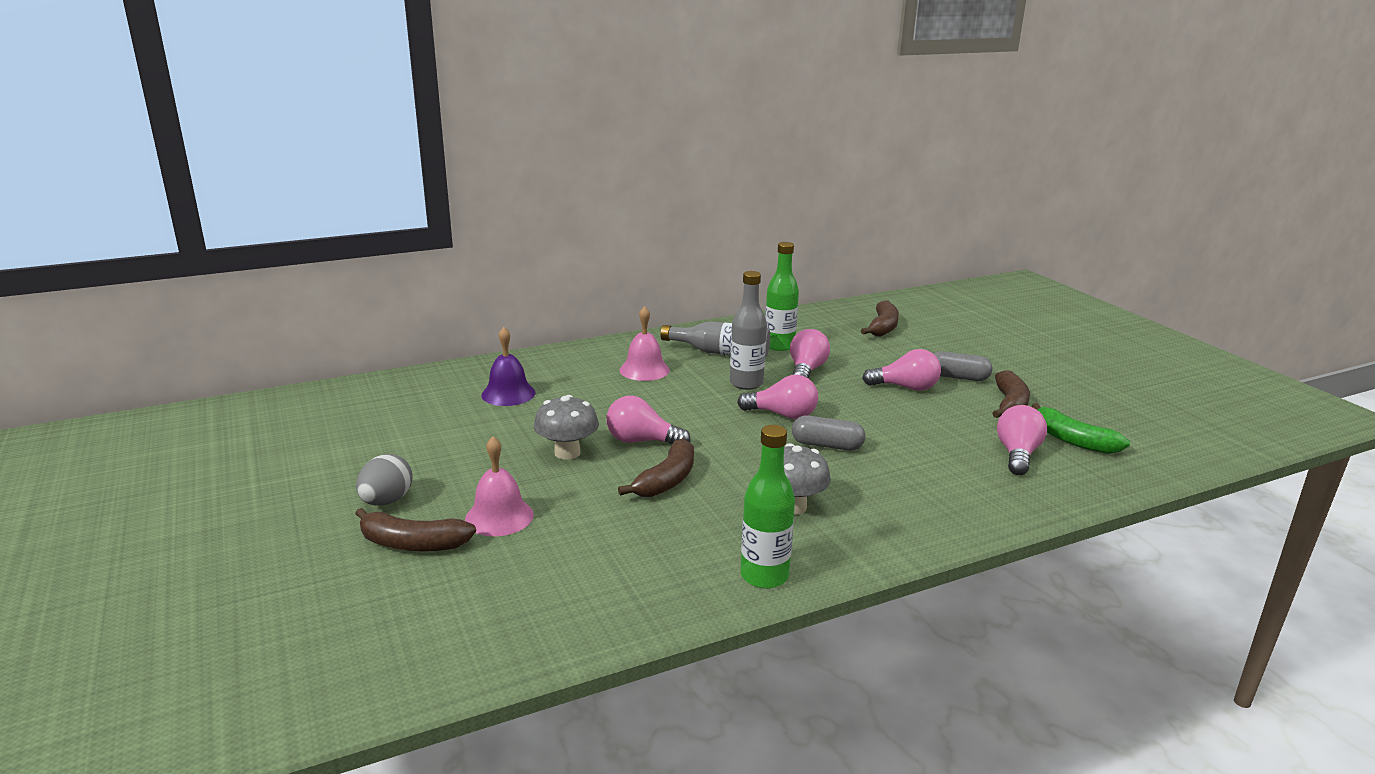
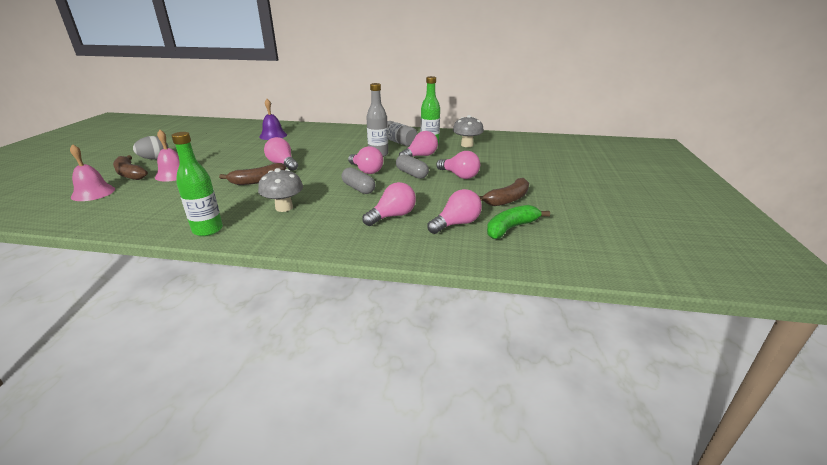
camera: 35 degrees right, 5 degrees up
grey mushroom [534,395,599,460] -> grey mushroom moved to [453,115,484,147]
pink bell [619,306,670,381] -> pink bell moved to [70,144,115,201]
brown banana [861,300,899,337] -> none
grey capsule [933,351,992,381] -> grey capsule moved to [396,154,429,179]
green banana [1032,403,1130,454] -> green banana turned 60 degrees clockwise [487,205,550,239]
none -> pink light bulb [362,182,416,226]

